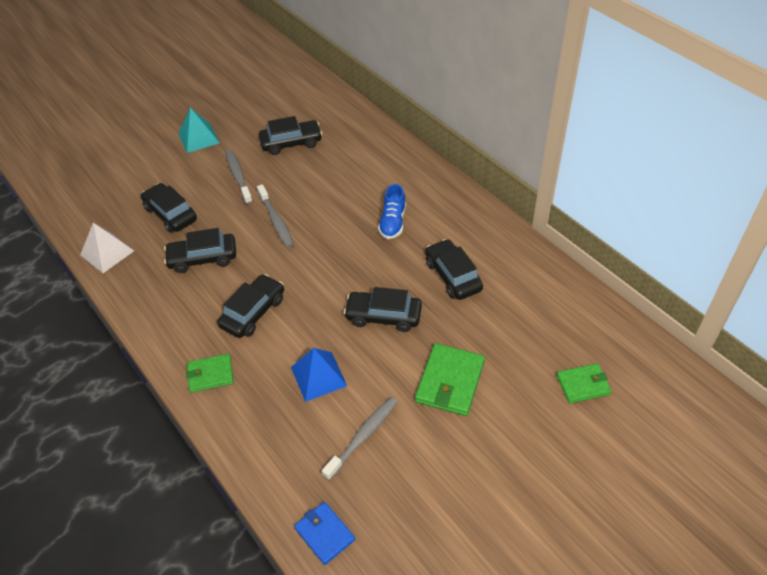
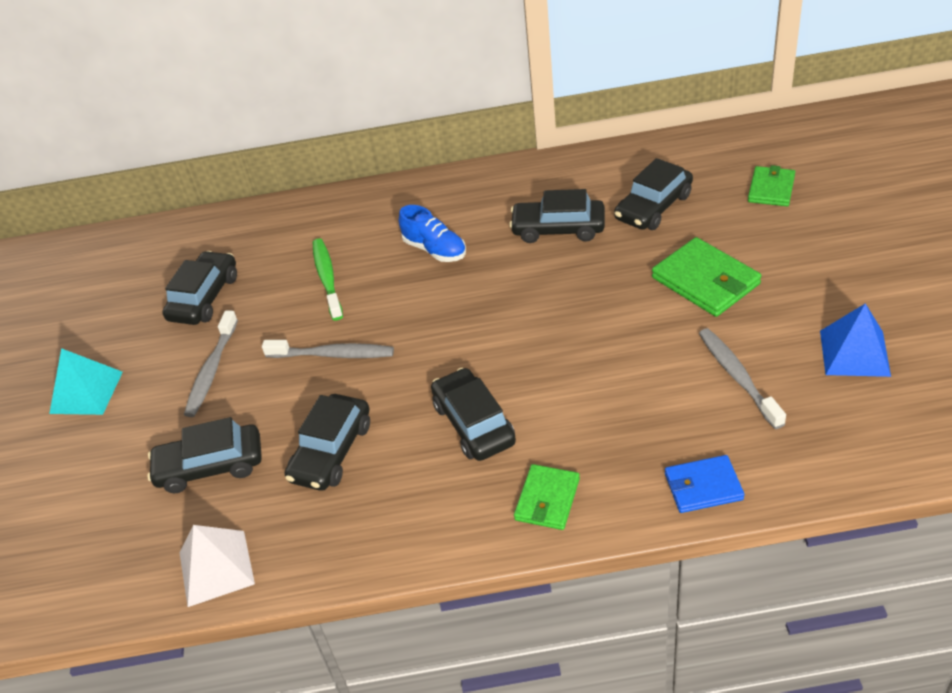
camera: 55 degrees left, 5 degrees down
grey toothbrush [225,150,253,204] -> grey toothbrush turned 90 degrees counterclockwise [184,310,238,417]
blue pyramid [291,348,347,402] -> blue pyramid moved to [820,303,891,377]
blue wallet [294,502,355,565] -> blue wallet moved to [665,455,745,513]
black car [344,287,422,332] -> black car moved to [614,158,693,230]
none -> green toothbrush [313,238,343,321]

